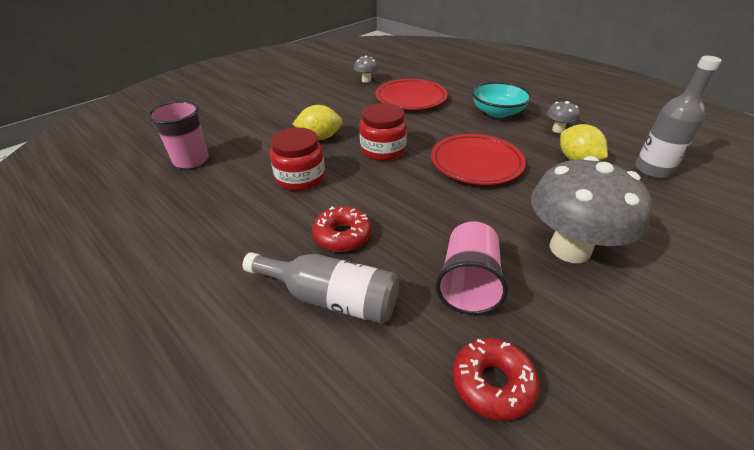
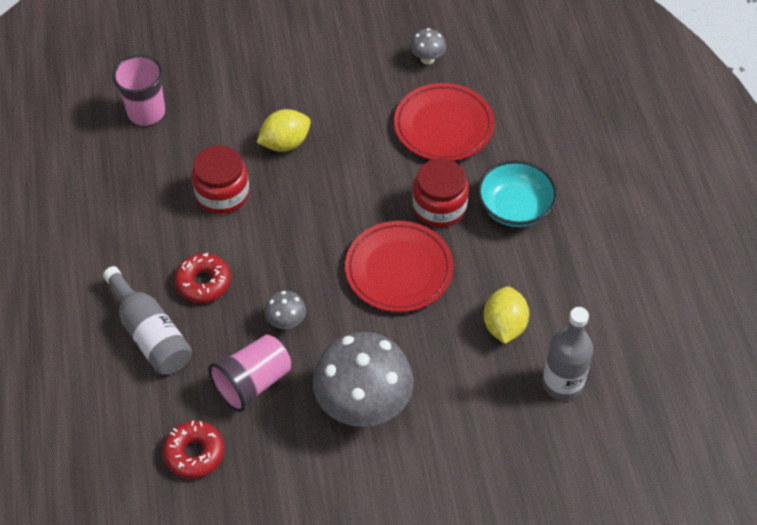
camera: 35 degrees right, 15 degrees up
yellow lemon [293,105,343,140] -> yellow lemon turned 60 degrees counterclockwise [257,109,311,152]
red jar [360,103,407,161] -> red jar moved to [412,158,469,227]
grey mushroom [547,101,580,133] -> grey mushroom moved to [265,291,306,329]

